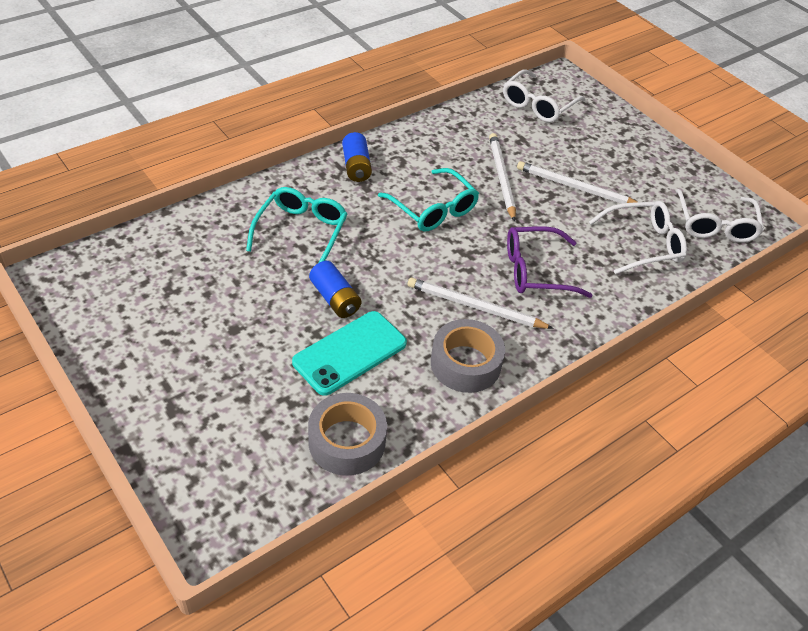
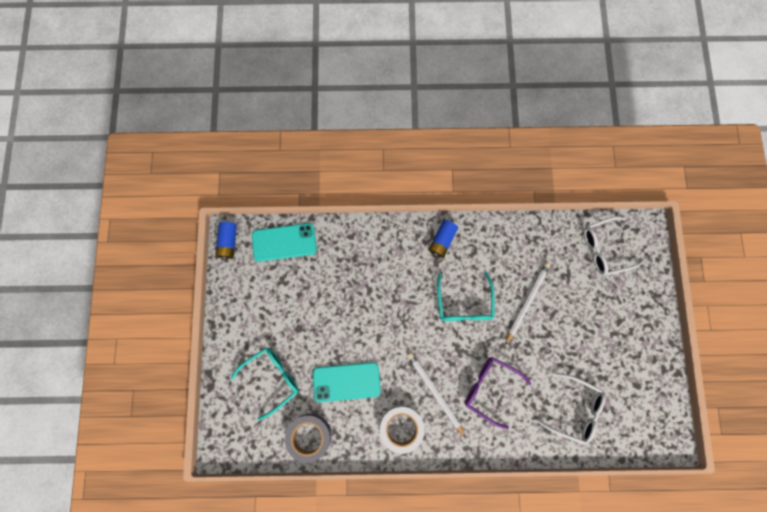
camera: 40 degrees right, 30 degrees up
turquoise glasses [246,187,347,262] -> turquoise glasses moved to [231,347,299,420]
blue battery [309,261,361,318] -> blue battery moved to [216,222,237,260]
grey tape [431,319,505,393] -> white tape [380,405,425,454]
white pencil [517,161,637,204] -> none
white glasses [675,189,764,243] -> none
none -> turquoise phone [252,223,317,262]

